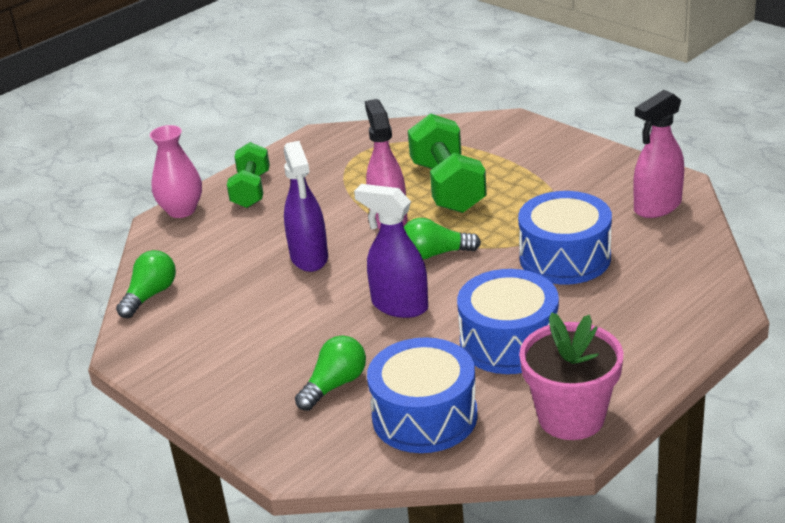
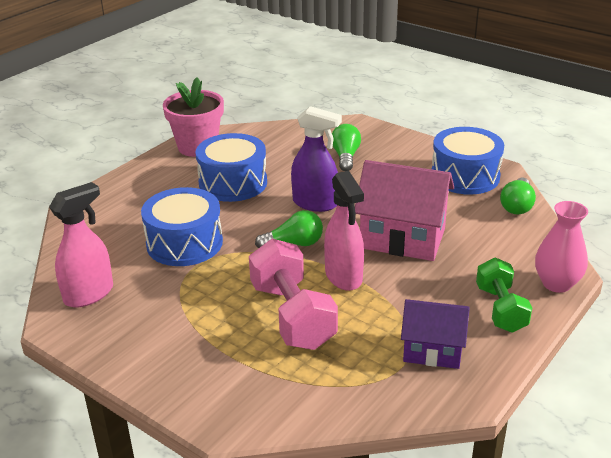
camera: 170 degrees right, 0 degrees up
purple spray bottle [284,141,328,272] -> pink house [355,160,454,261]
green light bulb [295,335,366,411] -> green light bulb turned 150 degrees clockwise [332,124,361,171]
blue drum [367,337,478,453] -> blue drum moved to [431,127,504,195]
green dumbbell [408,113,487,213] -> pink dumbbell [249,239,338,350]
none -> purple house [401,299,470,369]

